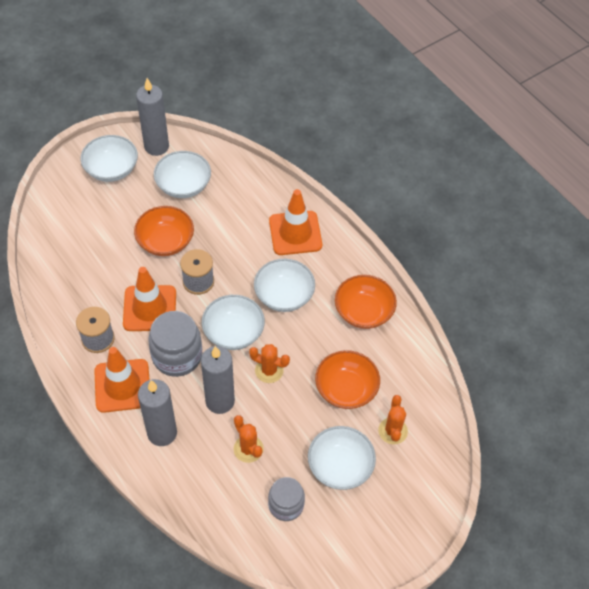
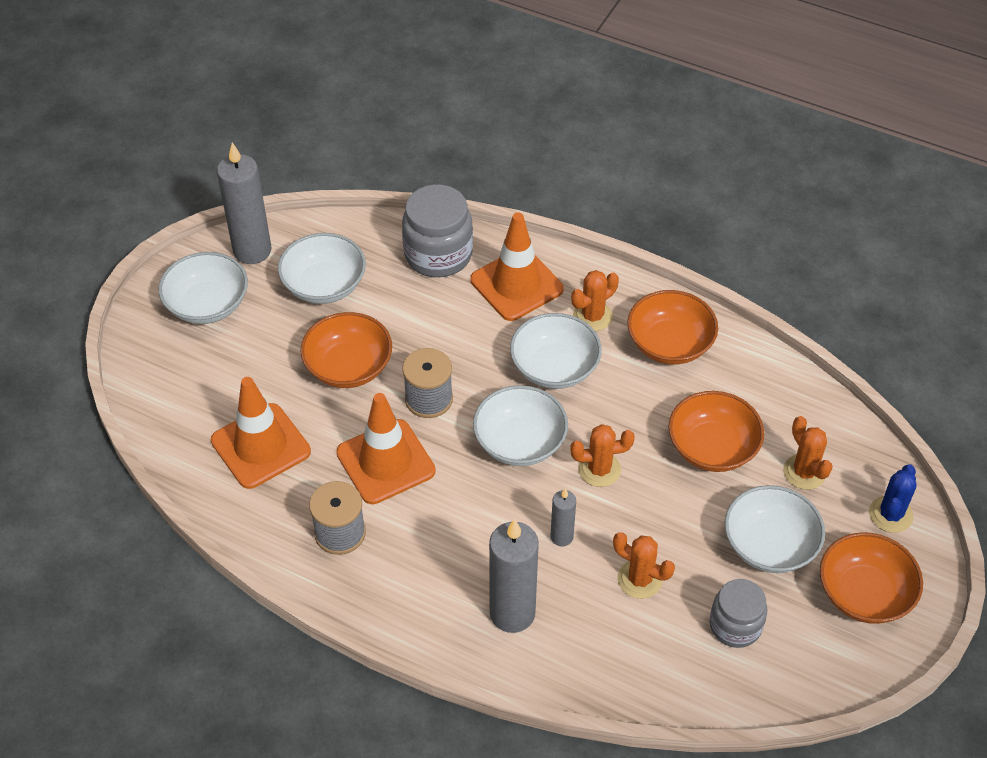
camera: 25 degrees left, 5 degrees down
orange traffic cone [94,347,149,413] -> orange traffic cone moved to [211,377,311,489]
grey jar [148,311,202,377] -> grey jar moved to [402,184,473,277]
grey candle [201,346,235,414] -> grey candle [550,489,576,547], size x0.52
none -> orange cactus [571,270,619,331]
none -> orange bowl [820,532,923,624]
none -> blue cactus [869,464,916,533]

